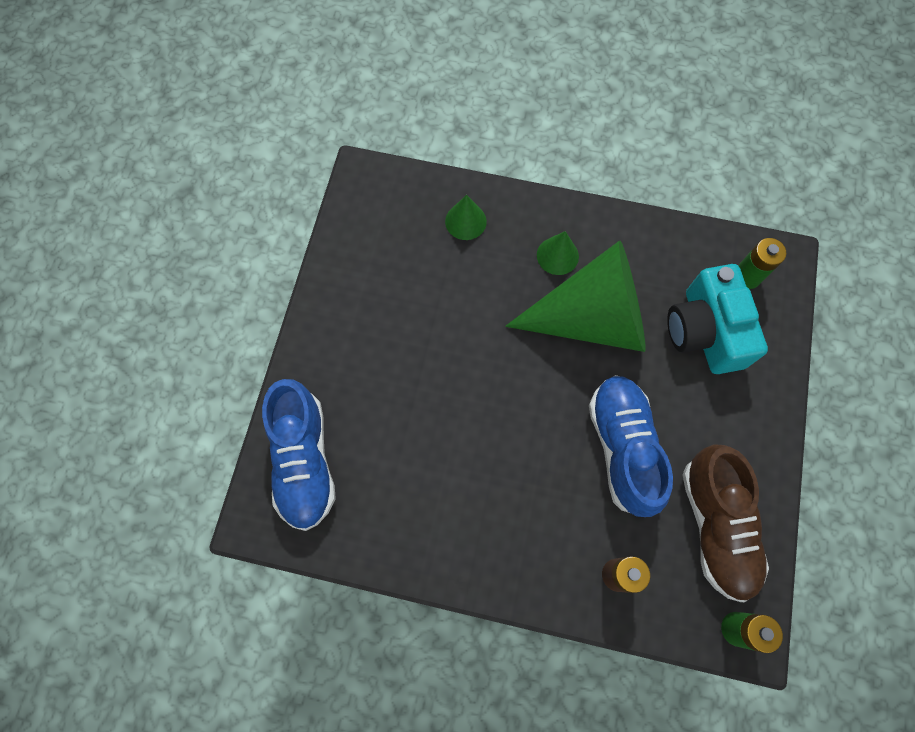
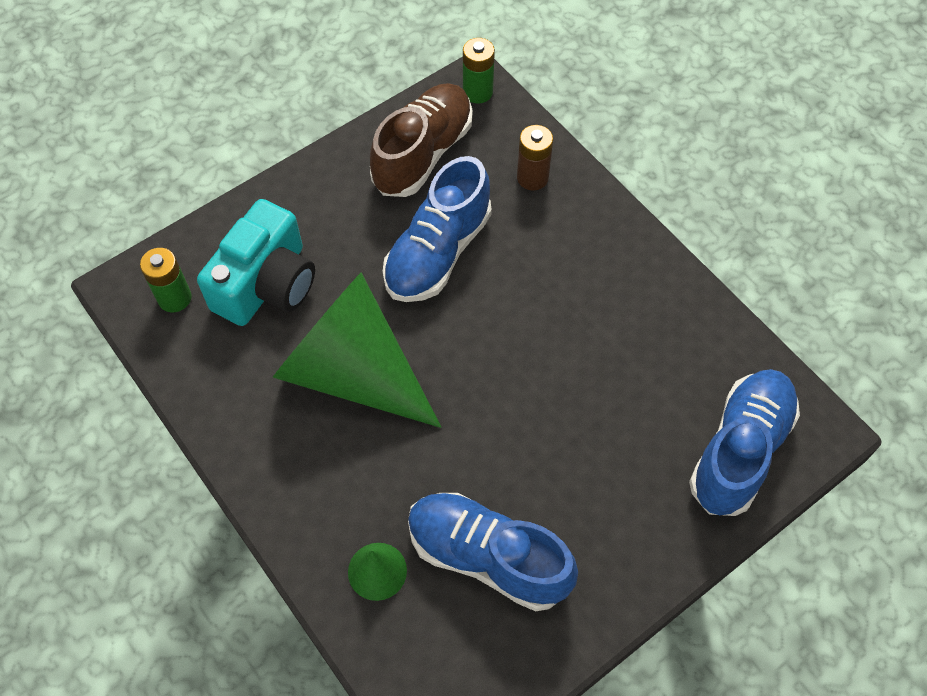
camera: 140 degrees left, 10 degrees down
green cone [537,231,579,275] -> none
none -> blue shoe [408,493,578,611]

